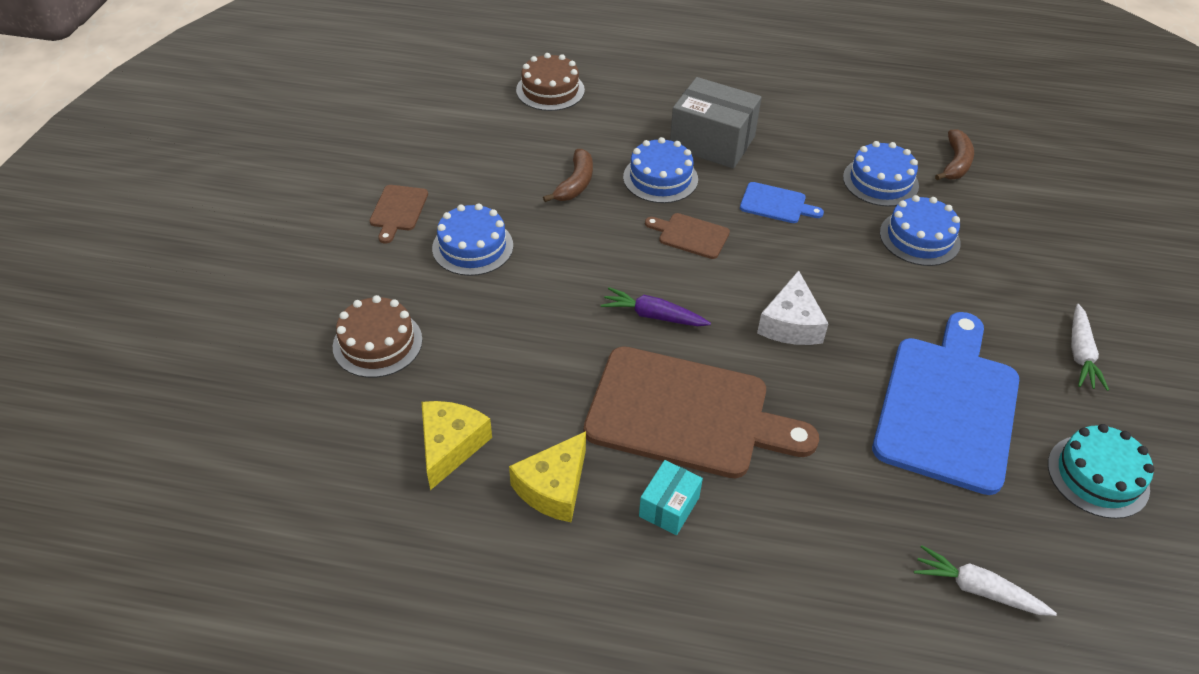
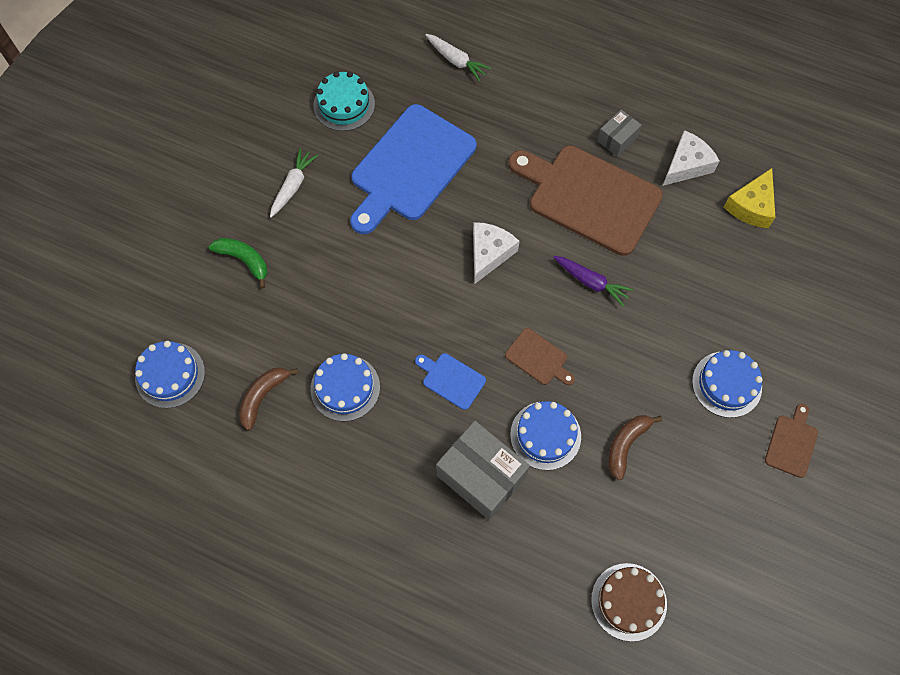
camera: 165 degrees left, 20 degrees up
brown cake [333,295,422,378] -> none
yellow cheese [509,431,586,522] -> white cheese [663,130,720,186]
turquoise box [639,460,703,535] -> grey box [597,109,641,157]
blue cake [880,195,961,266] -> blue cake moved to [135,341,205,408]
none -> green banana [209,238,267,288]

